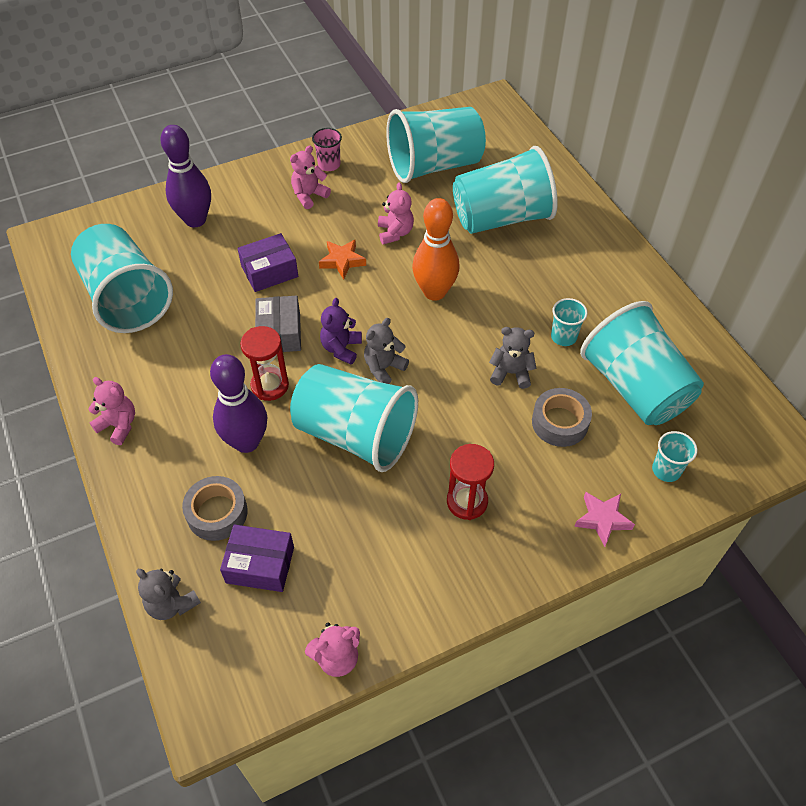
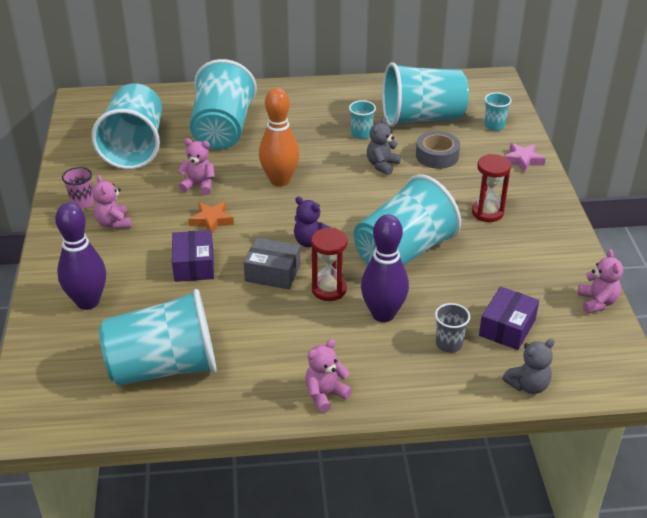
camera: 70 degrees left, 15 degrees down
grey tape [182,476,248,541] -> grey cup [435,303,470,353]
grey teddy bear [364,318,409,384] -> none

